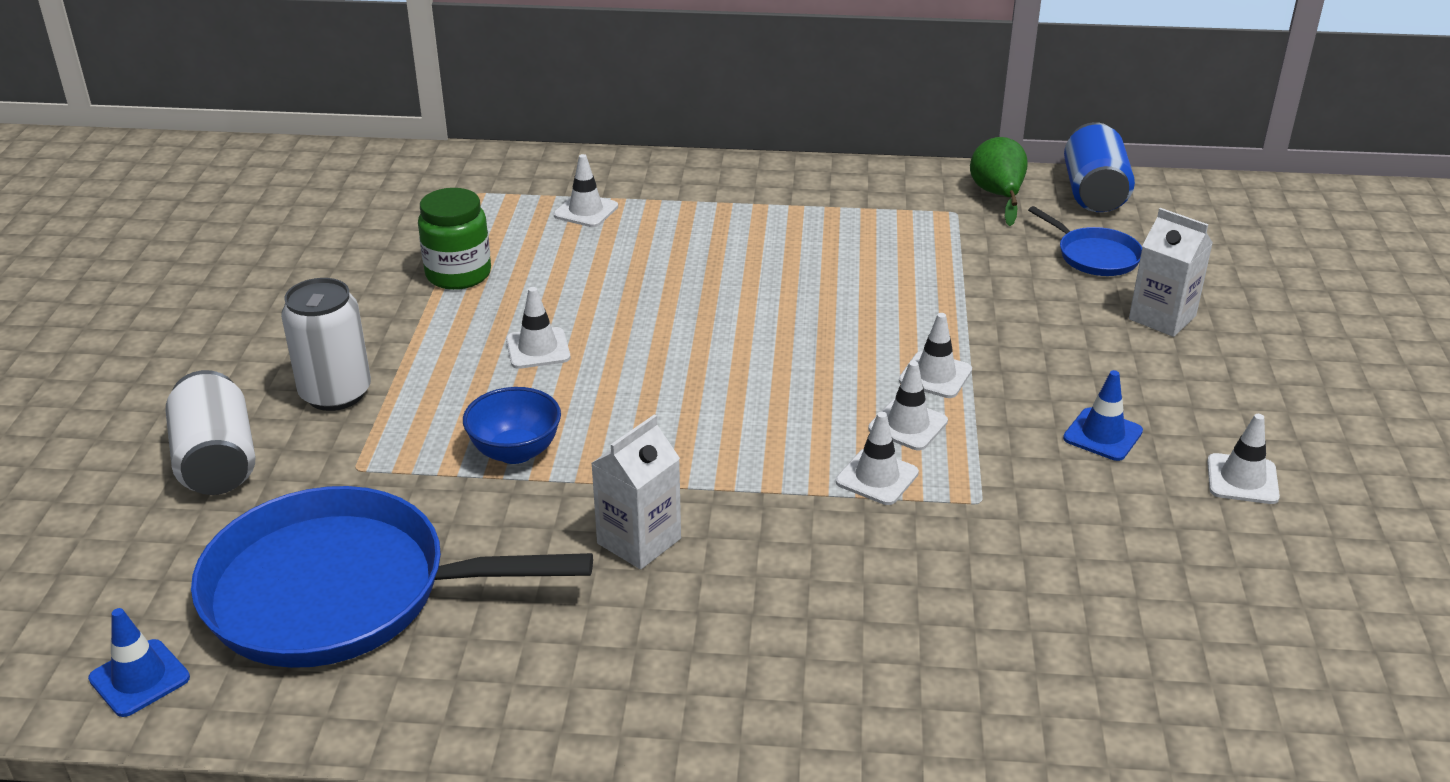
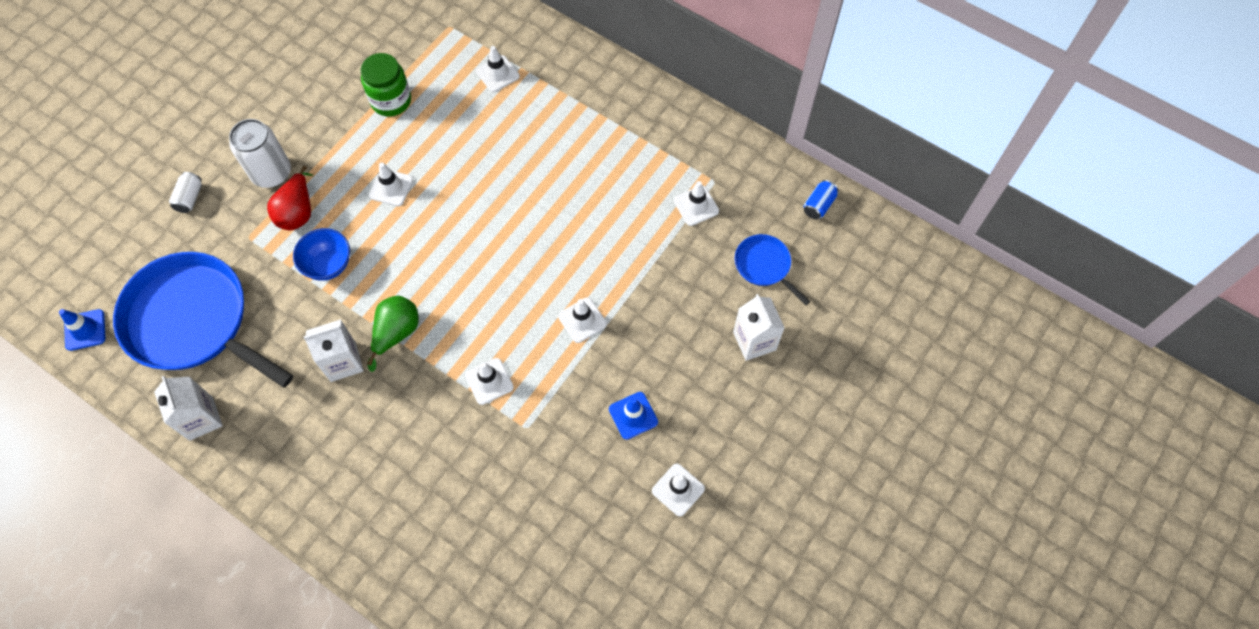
camera: 30 degrees right, 30 degrees up
white can [166,370,255,495] -> white can [169,172,202,213], size x0.52
white traffic cone [868,361,948,450] -> white traffic cone moved to [674,181,719,226]
green pear [970,137,1028,226] -> green pear moved to [367,296,419,372]
blue pan [1028,206,1142,276] -> blue pan turned 150 degrees clockwise [735,234,810,305]
blue can [1064,122,1135,212] -> blue can [804,180,838,219], size x0.52
none -> white carton [154,376,223,441]
none -> red pear [267,166,313,230]

